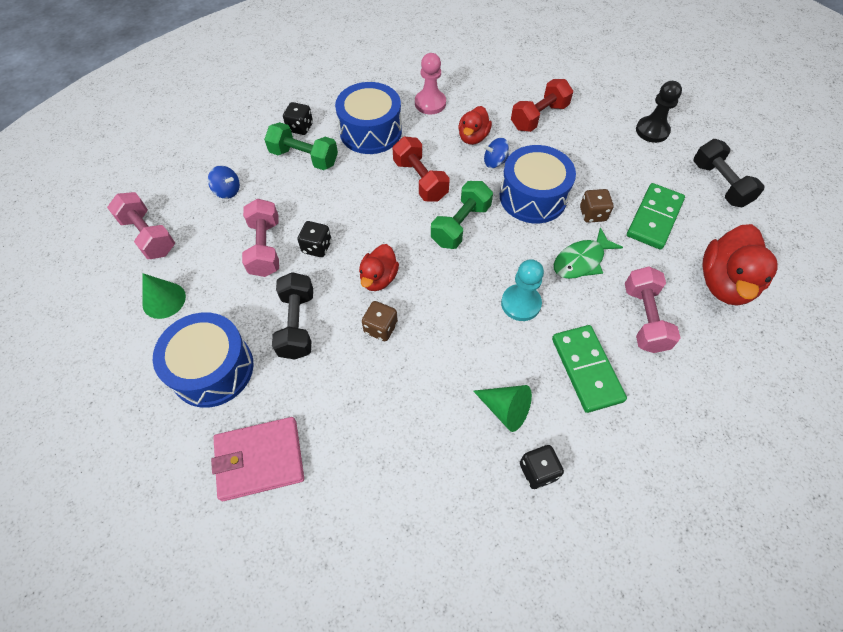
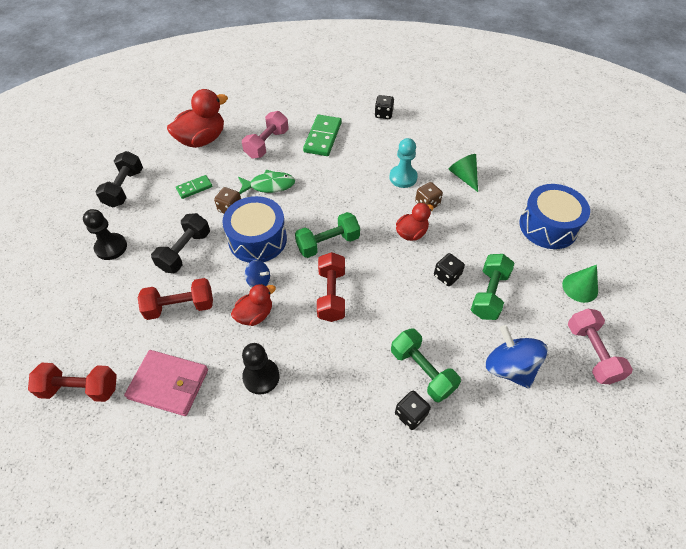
camera: 150 degrees left, 5 degrees down
blue spinning top [208,165,240,199] -> blue spinning top [485,325,548,389], size x1.83
pink wallet [211,417,304,501] -> pink wallet moved to [124,350,208,416]
pink dumbbell [242,199,279,277] -> green dumbbell [471,254,514,320]
black dumbbell [272,272,313,359] -> black dumbbell moved to [151,213,210,273]
blue drum [335,82,402,154] -> none
pink pawn [415,53,446,114] -> black pawn [242,343,280,395]
green cone [473,385,532,432] -> green cone moved to [449,154,478,192]
turquoise pawn [501,260,544,321] -> turquoise pawn moved to [389,138,418,188]
green domino [627,183,685,250] -> green domino [176,175,213,199], size x0.58
none -> red dumbbell [28,363,117,402]

